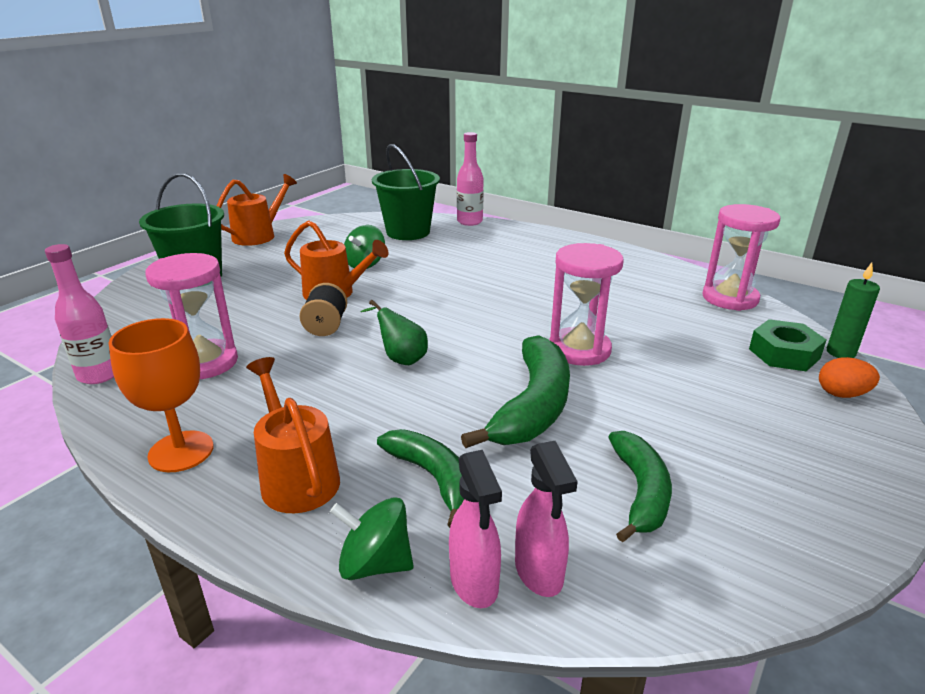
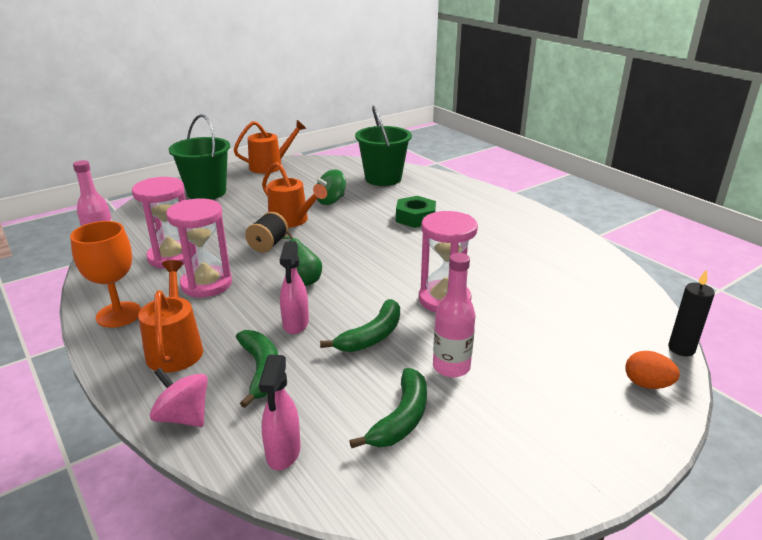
camera: 20 degrees right, 0 degrees up
green spinning top [330,497,414,580] -> pink spinning top [150,368,208,427]
pink spray bottle [449,450,502,608] -> pink spray bottle moved to [280,241,309,334]
pink bottle [457,132,484,226] -> pink bottle moved to [433,253,476,377]
green banana [461,335,570,448] -> green banana [320,299,400,352], size x0.66
pink hourglass [702,204,780,311] -> pink hourglass moved to [166,199,232,297]
green nut [749,319,826,371] -> green nut moved to [396,196,436,228]
green candle [827,263,880,358] -> black candle [668,269,715,356]

